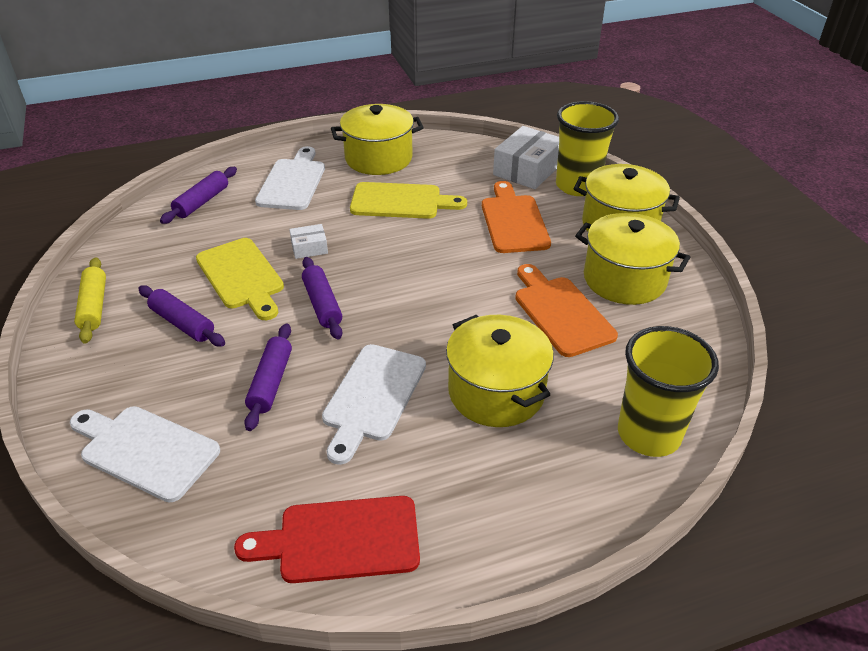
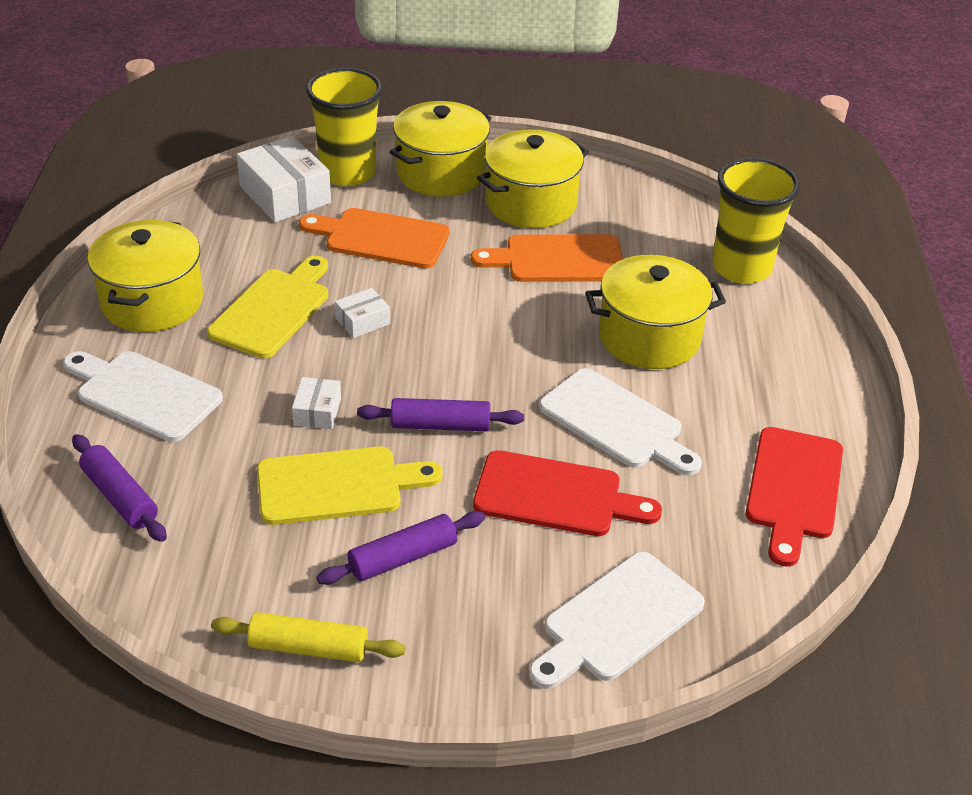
camera: 70 degrees left, 0 degrees up
purple rolling pin [244,323,292,431] -> red cutting board [473,450,662,536]
none -> white box [335,288,390,338]

